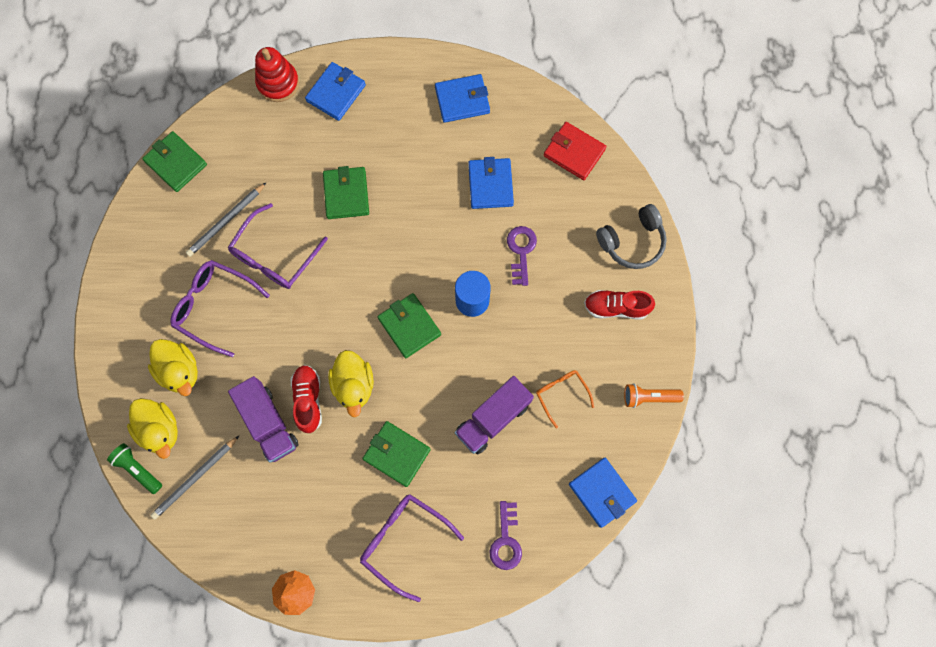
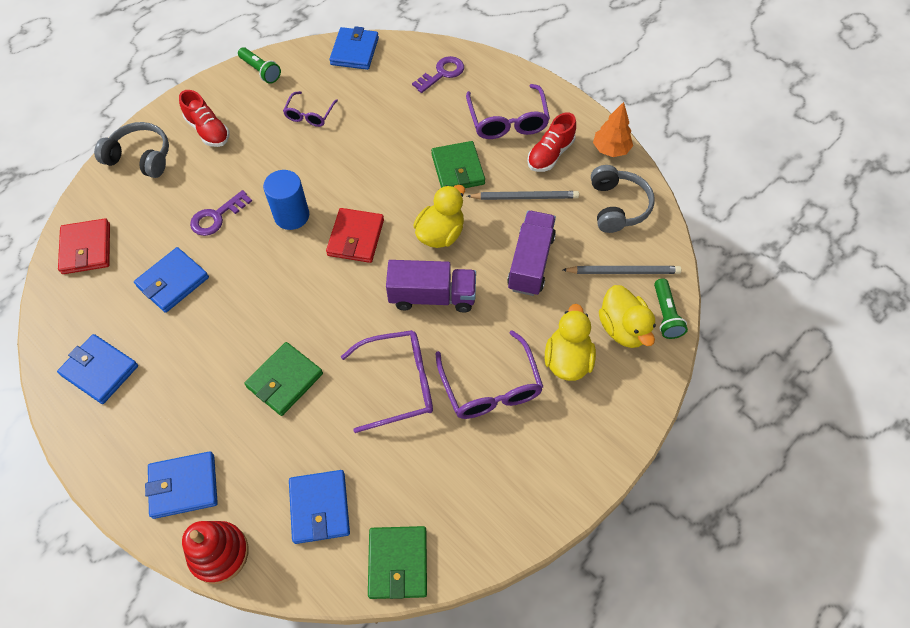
camera: 135 degrees left, 15 degrees down
yellow duck [127,398,178,459] -> yellow duck turned 150 degrees clockwise [599,285,656,348]
grey pencil [186,182,267,257] -> grey pencil moved to [467,191,579,200]
red shoe [291,365,322,433] -> red shoe moved to [527,112,576,172]
green wallet [377,293,441,358] -> red wallet [326,208,384,263]
purple truck [455,376,534,455] -> purple truck moved to [386,260,476,313]
orange glasses [536,370,594,428] -> purple glasses [283,91,338,127]
orange flashlight [624,383,684,408] -> green flashlight [238,47,281,84]
none -> blue wallet [289,470,350,544]
none -> grey headphones [591,165,655,233]

